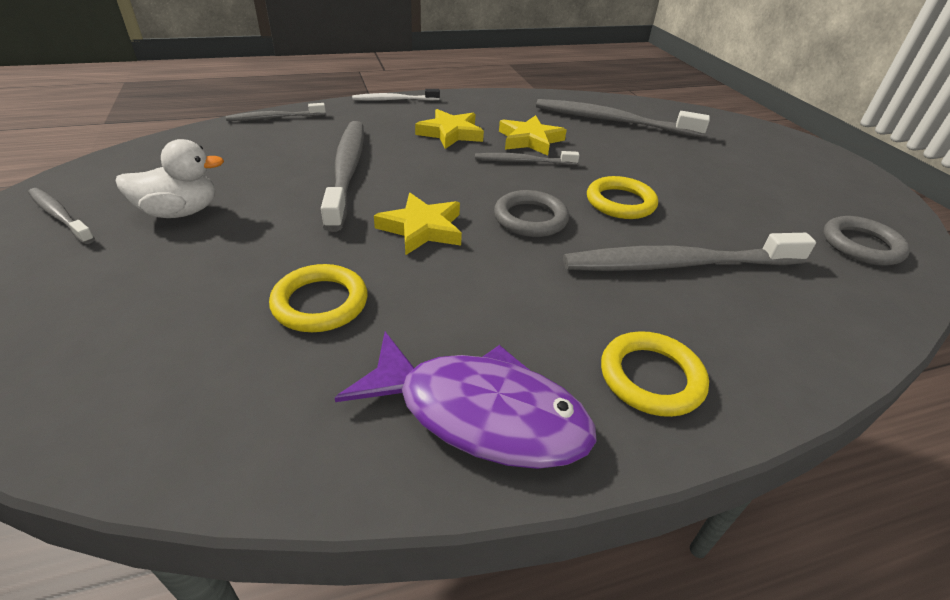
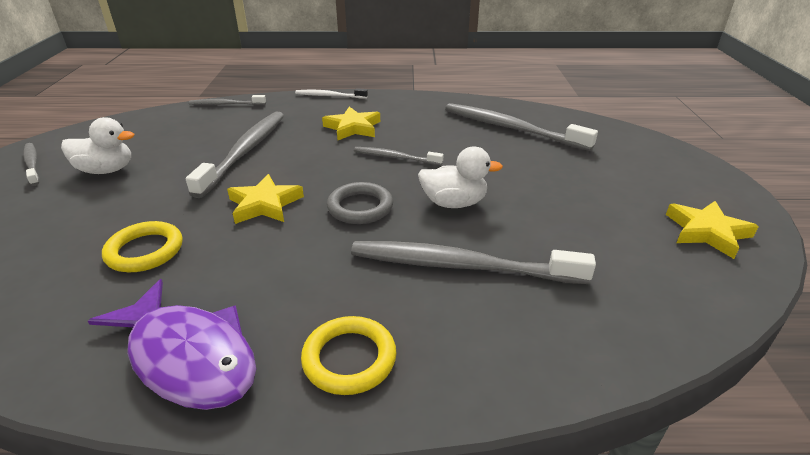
camera: 20 degrees right, 5 degrees down
yellow star [499,115,567,156] -> yellow star moved to [666,201,759,259]
yellow ring [587,176,658,219] -> white duck [418,146,503,208]
grey ring [823,216,910,266] -> none

